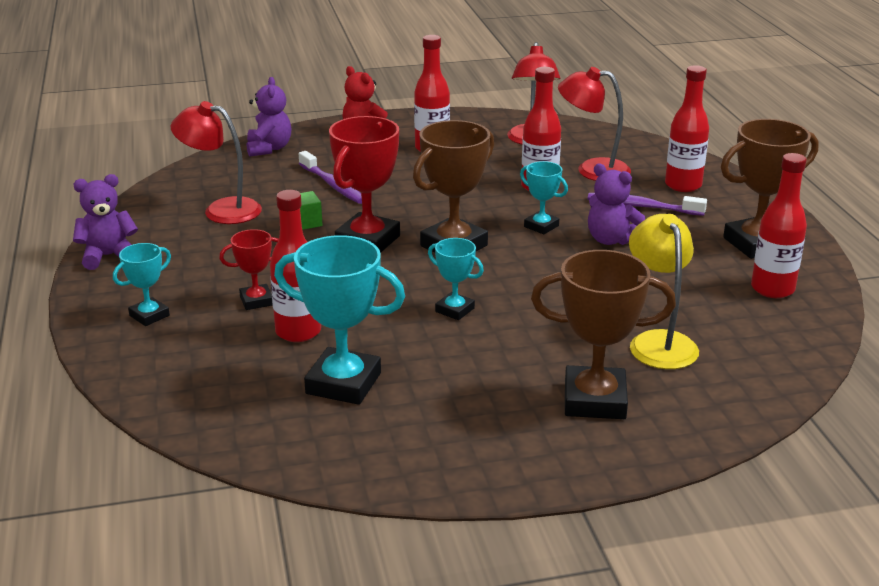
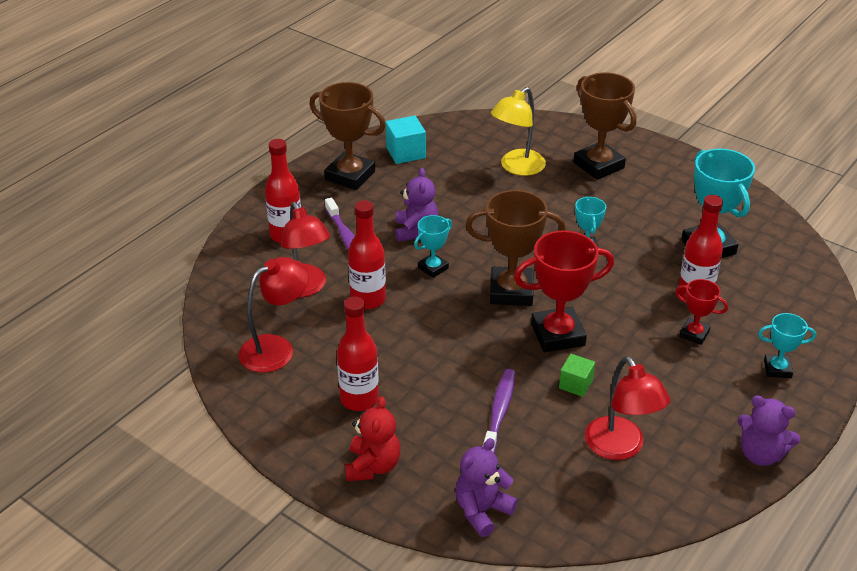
camera: 130 degrees left, 10 degrees up
turquoise trophy [520,161,568,234] -> turquoise trophy turned 45 degrees clockwise [414,215,452,278]
red bottle [751,153,807,298] -> turquoise cube [386,116,426,164]

